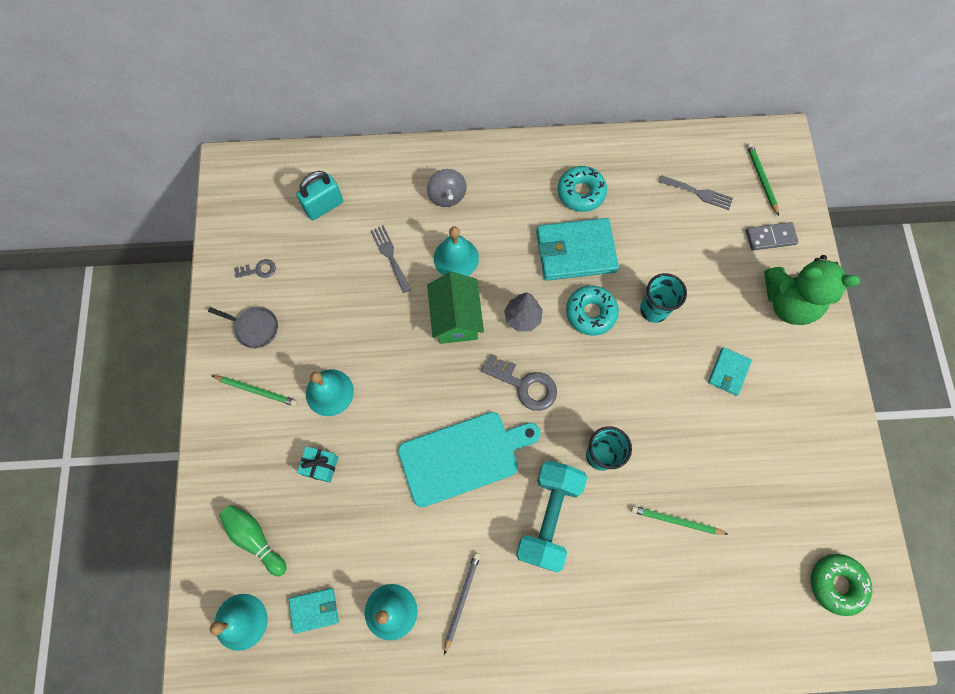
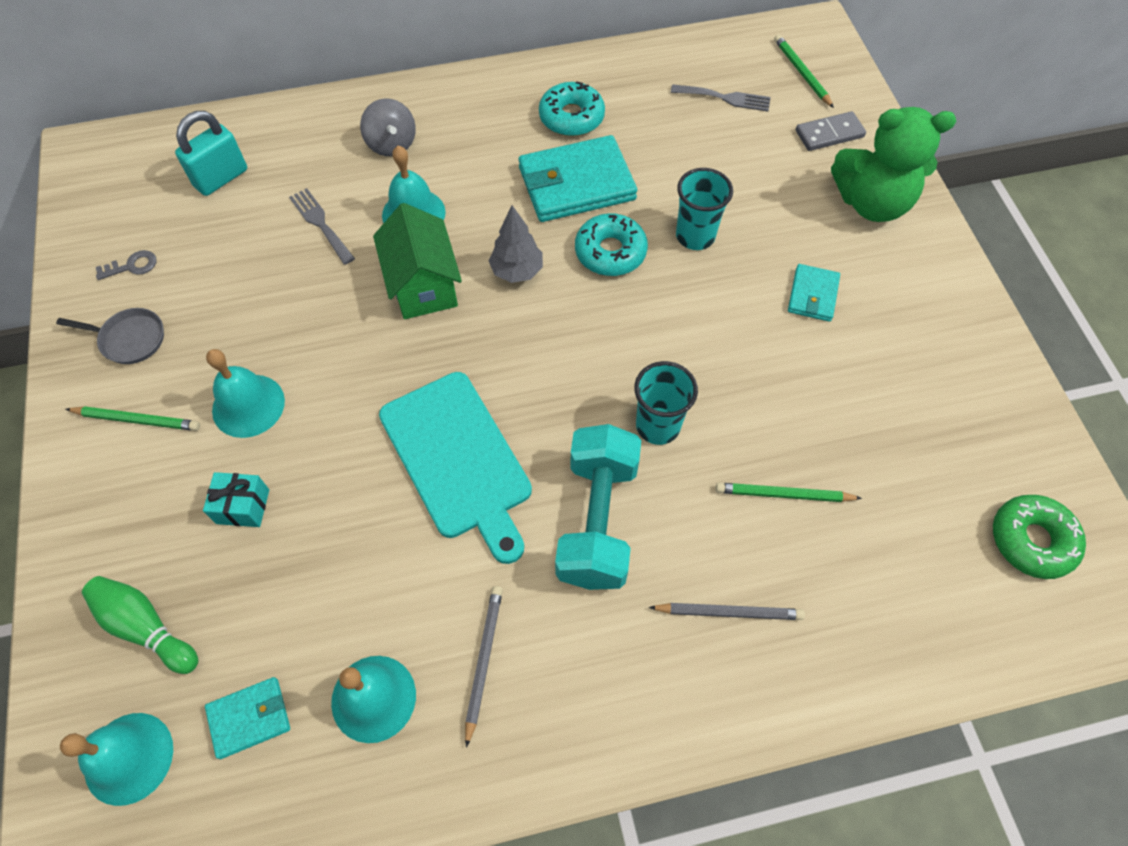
camera: 10 degrees left, 10 degrees down
turquoise cutting board [398,412,541,507] -> turquoise cutting board turned 90 degrees clockwise [379,372,532,564]
grey key [481,354,557,411] -> none
none -> grey pencil [649,603,805,620]

